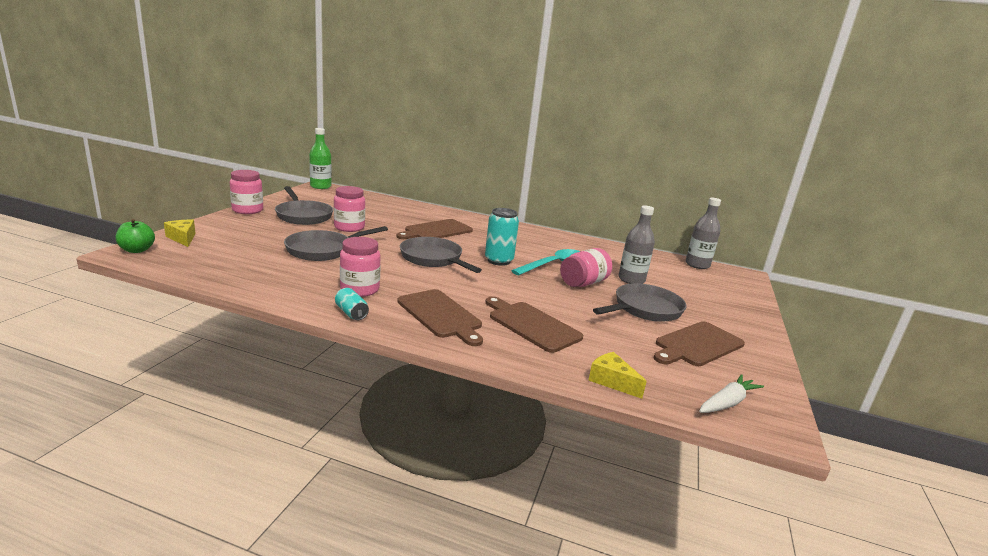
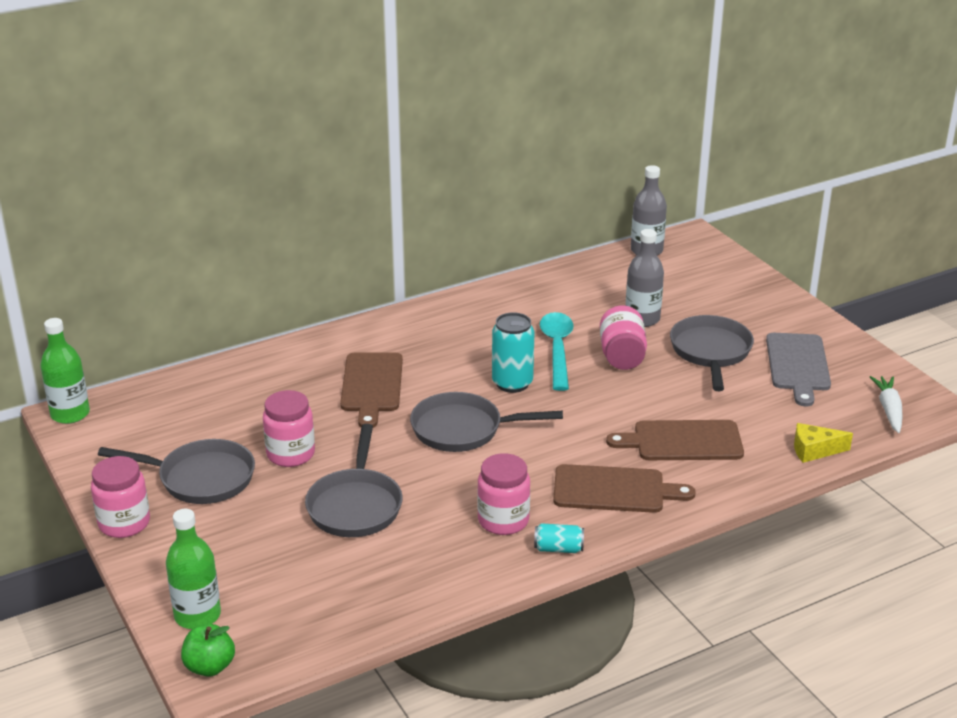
camera: 45 degrees left, 10 degrees up
yellow cheese [164,220,196,247] -> green bottle [166,509,221,629]
brown cutting board [654,321,745,366] -> grey cutting board [766,333,831,407]

